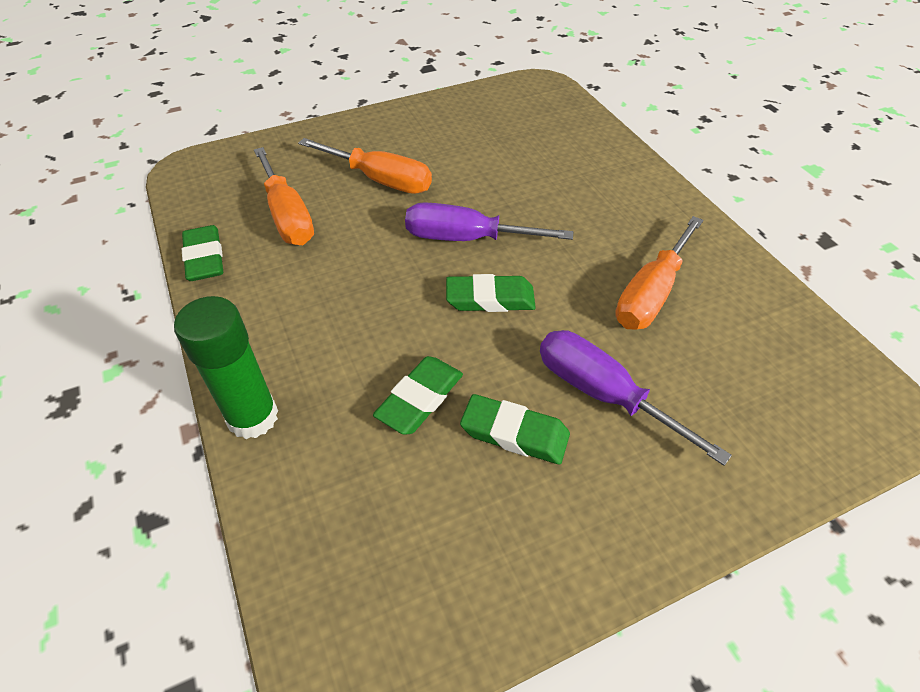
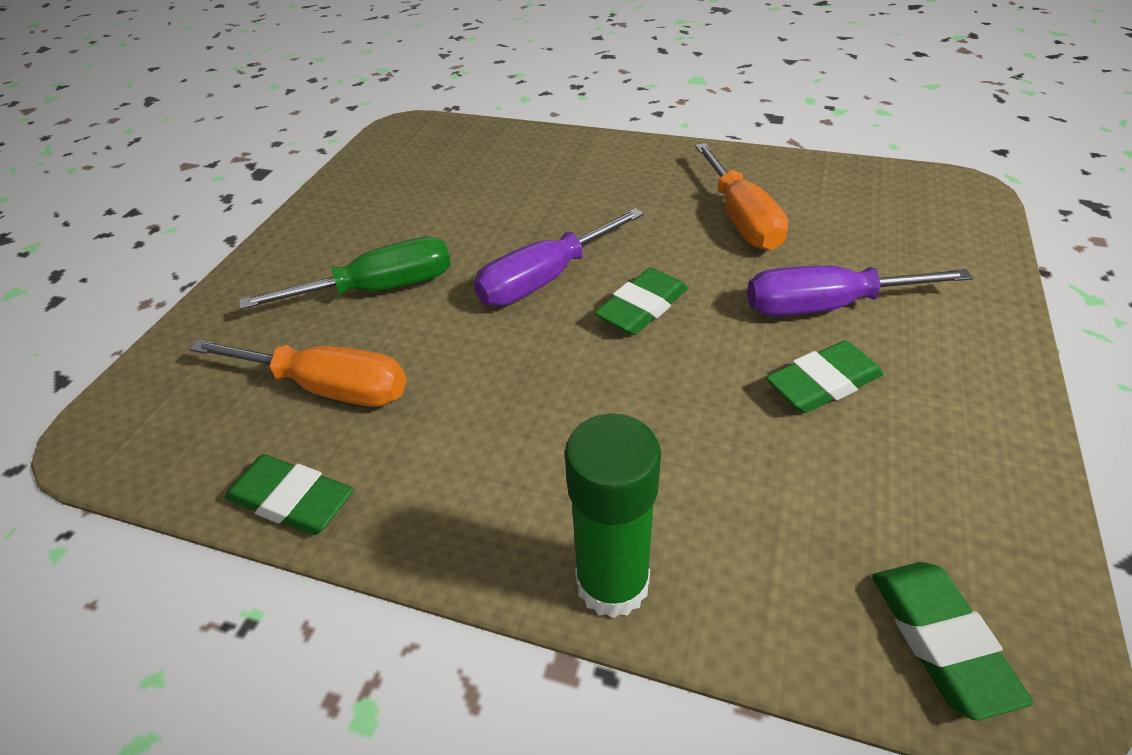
camera: 45 degrees left, 5 degrees down
orange screwdriver [298,138,432,194] -> green screwdriver [239,237,451,310]
green eraser [373,356,463,435] -> green eraser moved to [872,562,1033,721]

